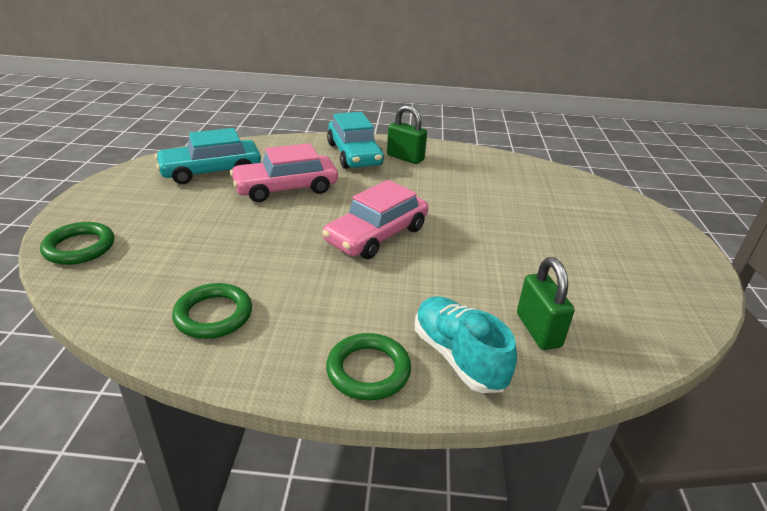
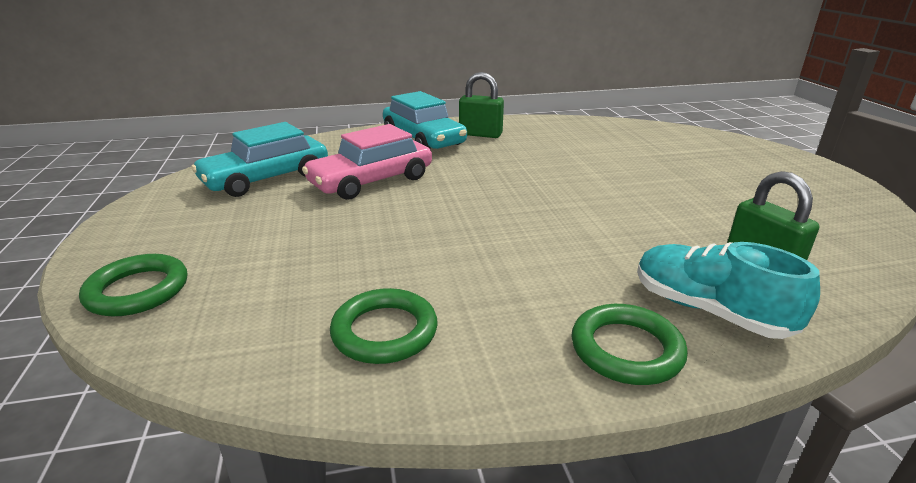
camera: 15 degrees left, 5 degrees down
pink car [322,180,428,259] -> none

